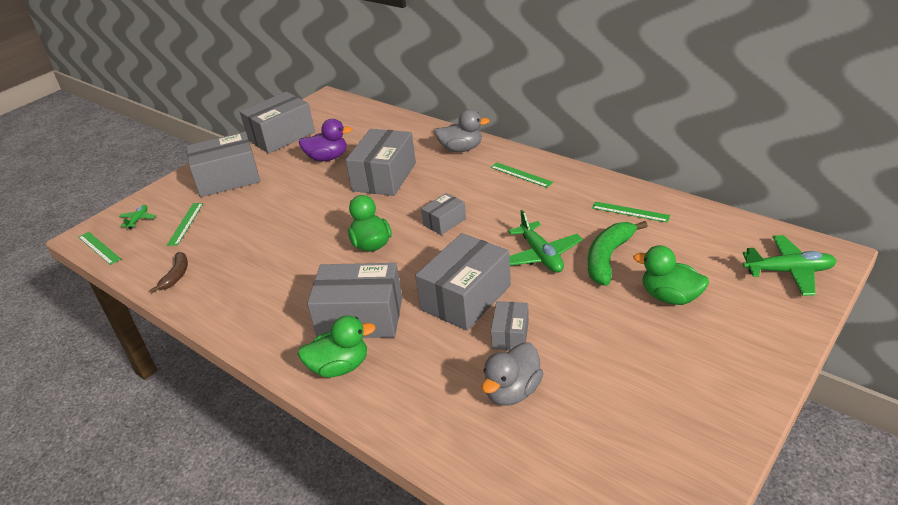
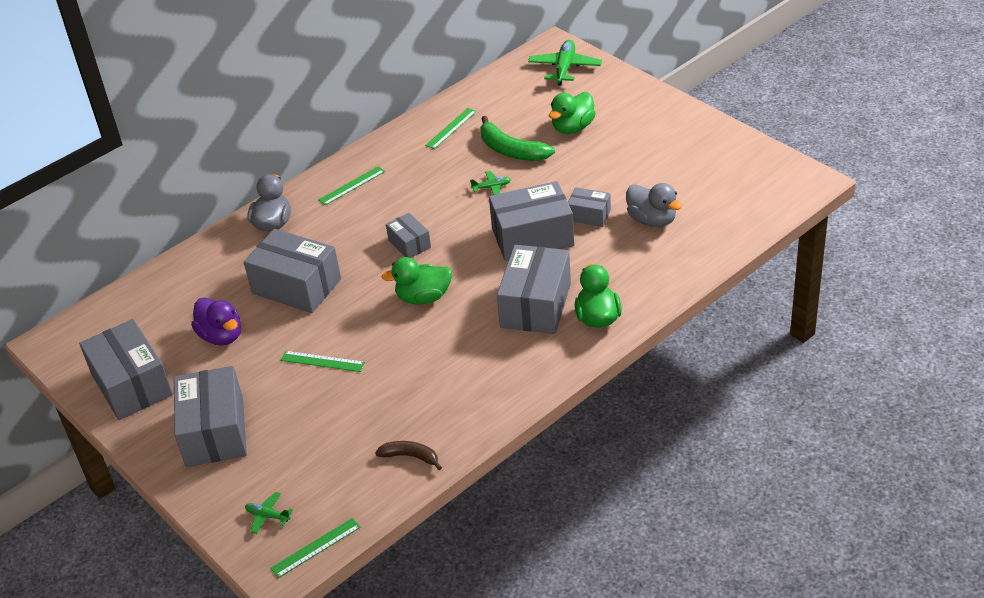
camera: 80 degrees left, 5 degrees up
green ruler [167,203,203,246] -> green ruler moved to [281,351,365,372]
purple duck [299,119,352,161] -> purple duck turned 135 degrees clockwise [191,298,241,346]
grey box [415,233,511,331] -> grey box turned 60 degrees counterclockwise [489,181,574,261]
green plane [508,210,583,273] -> green plane [470,171,511,195], size x0.52

